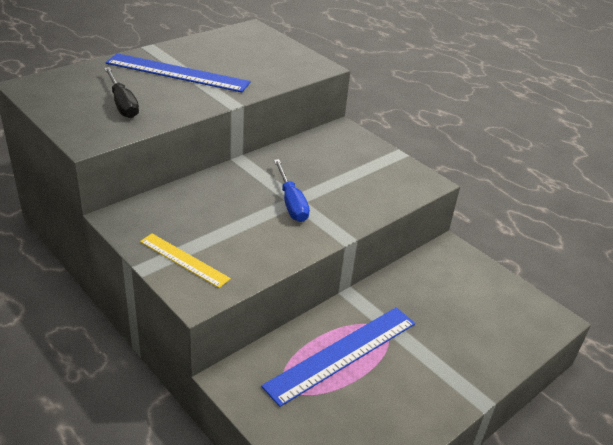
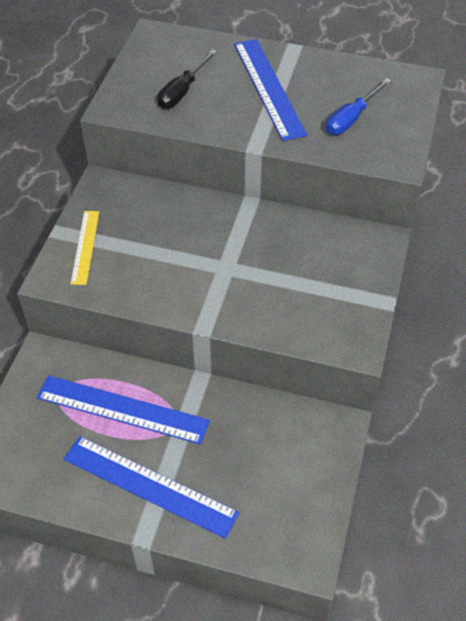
camera: 60 degrees right, 15 degrees up
blue screwdriver [274,159,310,222] -> blue screwdriver moved to [326,78,392,135]
none -> blue ruler [64,436,239,539]

